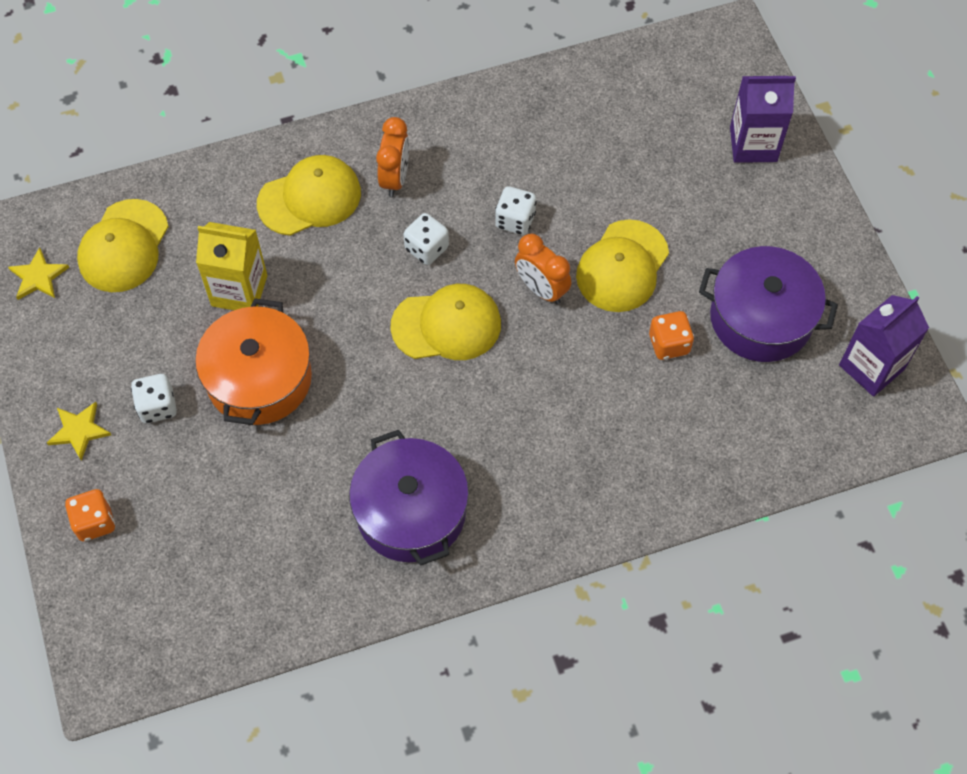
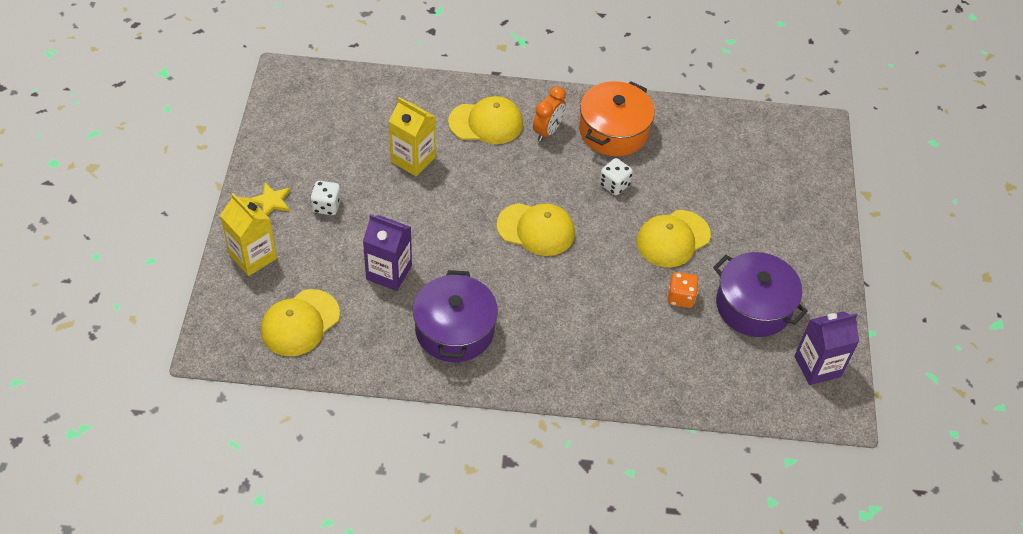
camera: 20 degrees right, 10 degrees down
yellow star [8,247,69,300] -> none
orange dice [65,489,115,541] -> yellow carton [220,193,277,276]
yellow cap [77,199,169,292] -> yellow cap moved to [261,289,340,356]
orange pot [195,298,312,425] -> orange pot moved to [579,81,655,156]
white dice [403,213,449,265] -> none
orange clock [515,234,571,304] -> none
purple carton [730,76,796,163] -> purple carton moved to [363,214,412,291]

